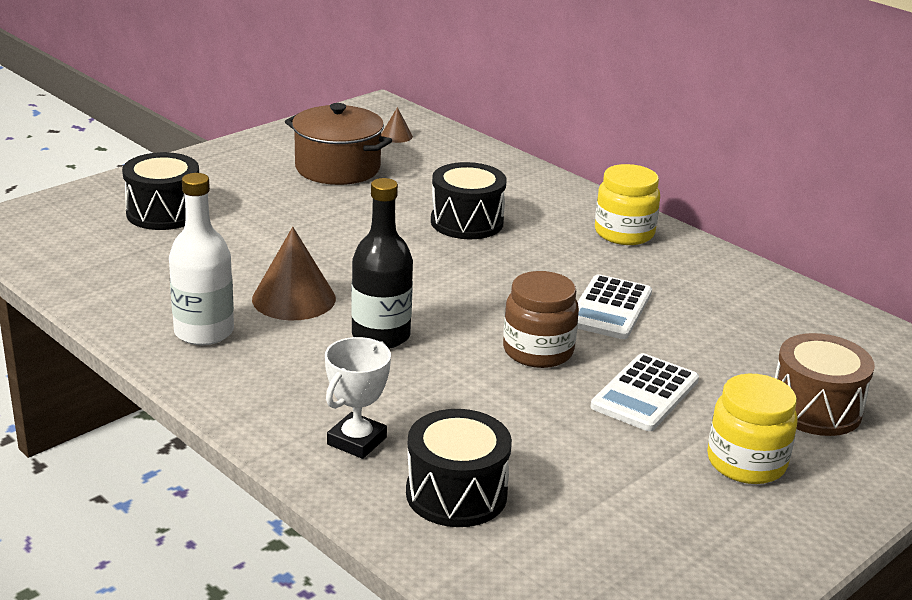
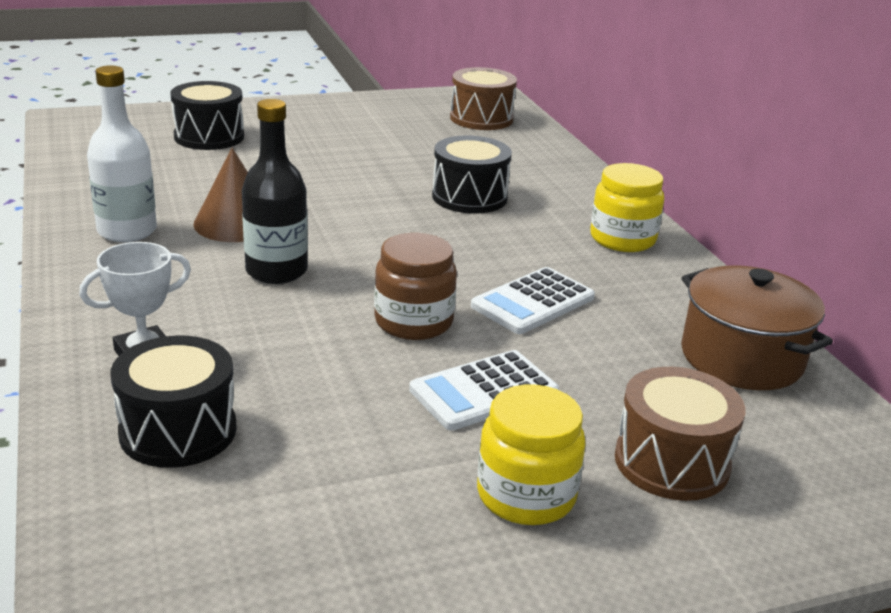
camera: 25 degrees right, 0 degrees up
brown pot [285,103,392,185] -> brown pot moved to [681,266,833,390]
brown cone [381,107,413,143] -> brown drum [450,67,517,130]

